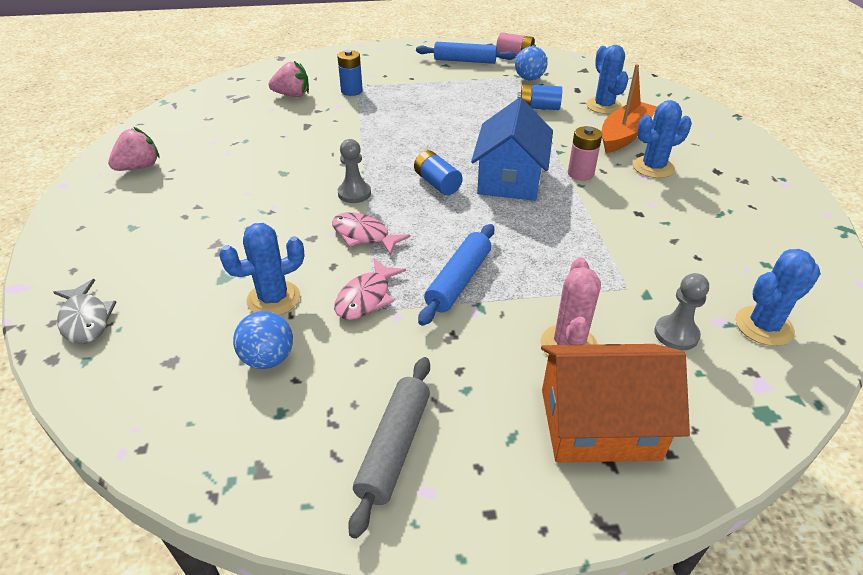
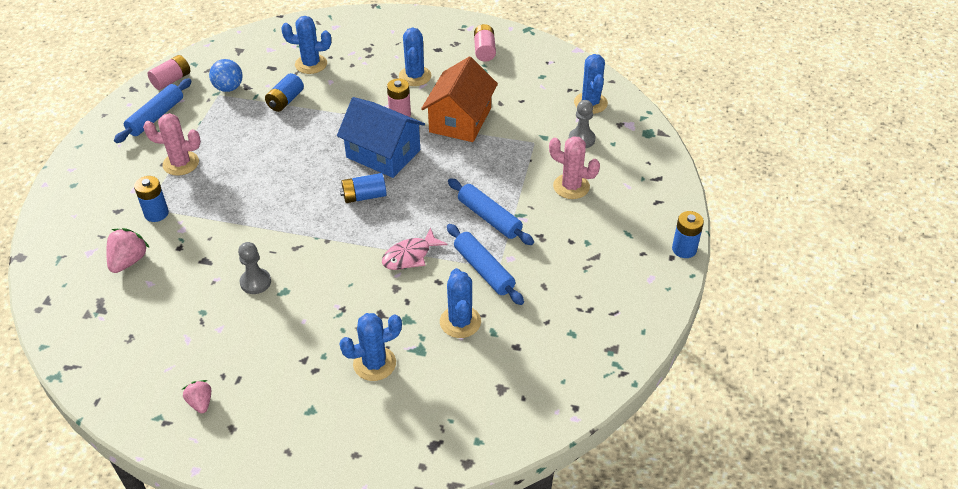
camera: 70 degrees left, 5 degrees up
grey fish [53,279,116,344] -> none
pink strawberry [108,127,160,171] -> pink strawberry [182,380,211,413], size x0.64
blue ball [233,311,293,369] -> none
pink fish [334,258,406,320] -> blue rolling pin [447,224,524,305]
grey pawn [338,139,371,203] -> grey pawn moved to [238,242,271,294]
grey rolling pin [348,357,430,539] -> none
orange house [541,344,690,462] -> orange house moved to [421,57,498,142]
orange boat [601,64,657,153] -> none
none -> pink cactus [143,113,201,176]
none -> blue cactus [339,313,402,381]
none -> pink battery [474,24,496,62]
none -> blue battery [672,211,704,258]

